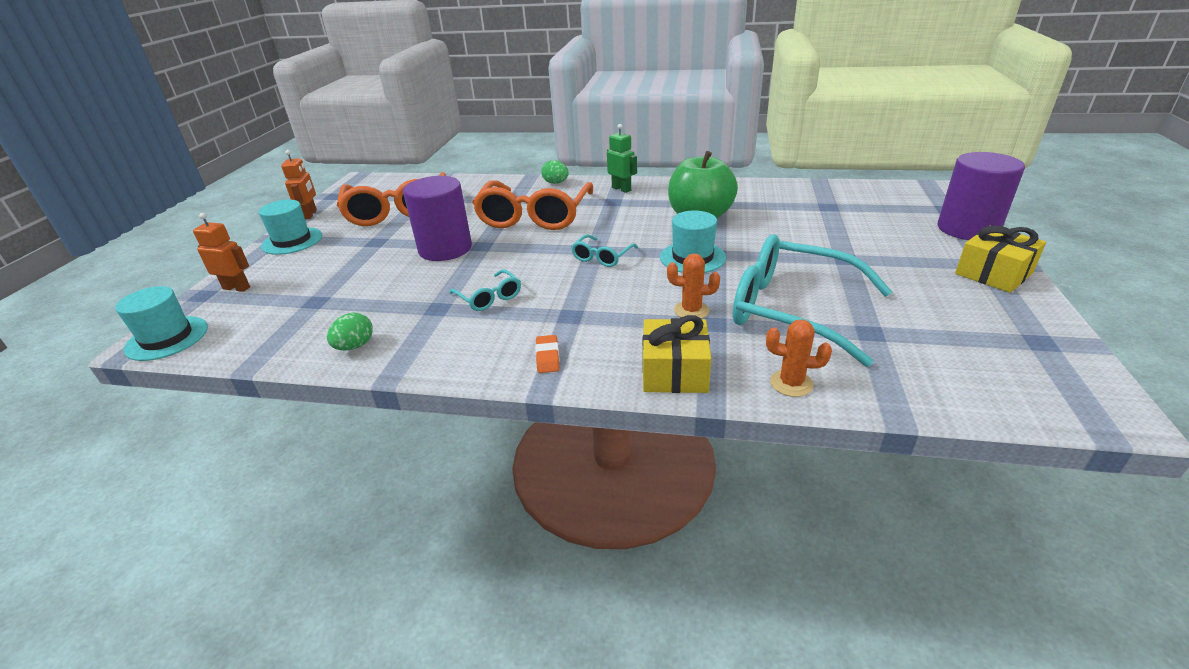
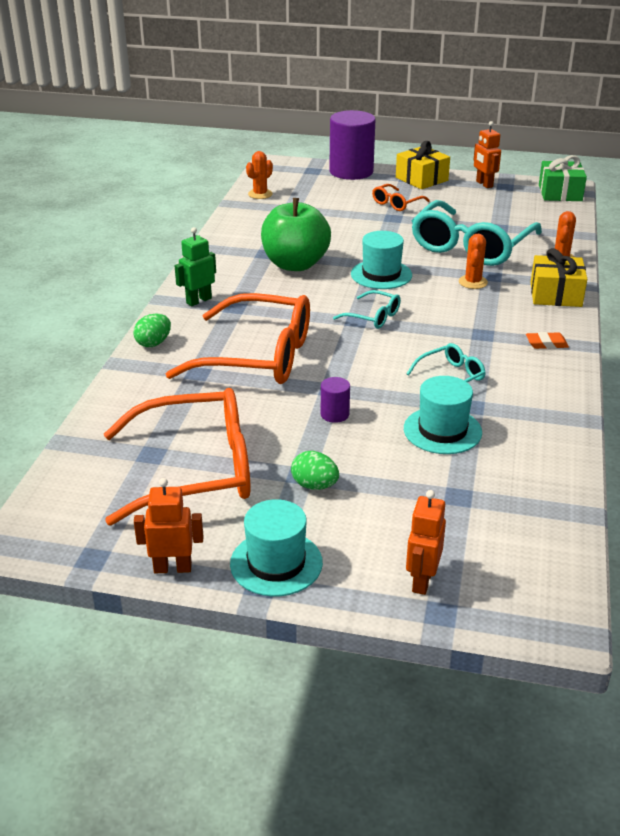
camera: 90 degrees left, 0 degrees up
turquoise hat [115,286,208,361] -> turquoise hat moved to [404,376,482,454]
green egg [327,312,373,351] -> green egg moved to [291,451,339,490]
purple cylinder [403,176,472,261] -> purple cylinder [321,377,350,423], size x0.43
none -> orange cactus [246,151,273,199]
none -> orange glasses [372,184,430,211]
none -> orange robot [474,121,501,188]
none -> green gift [539,155,587,201]

